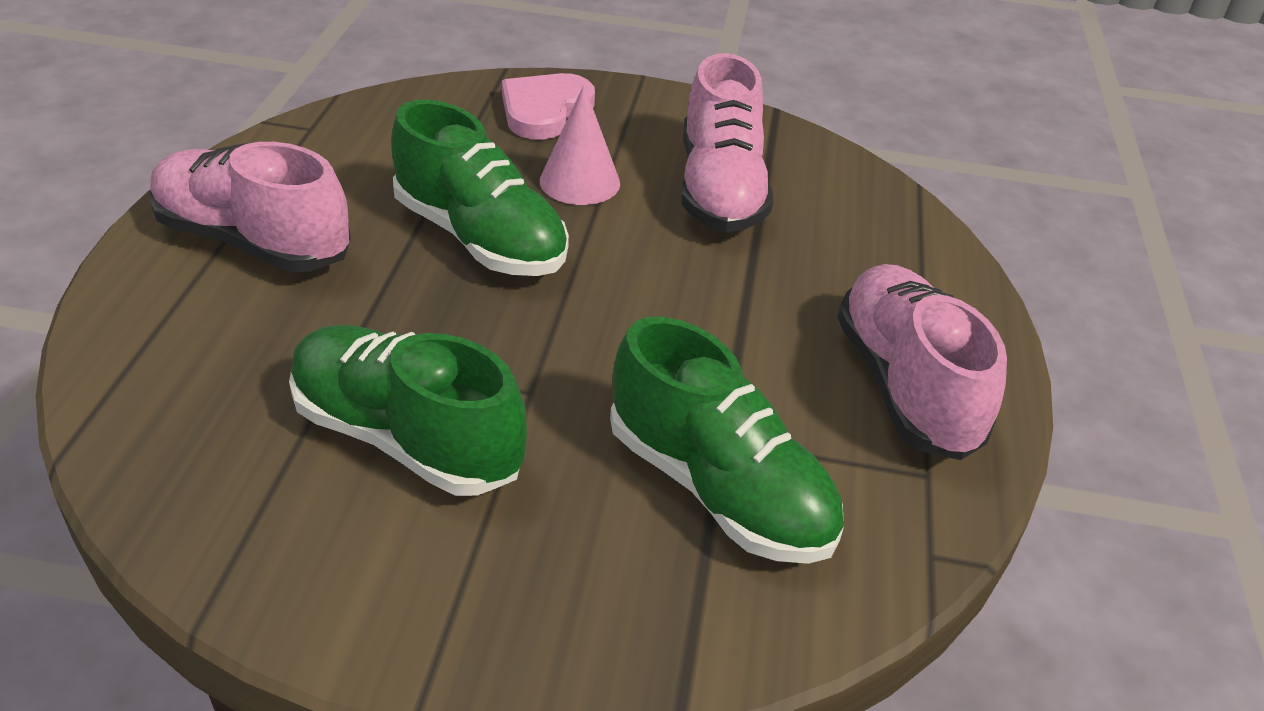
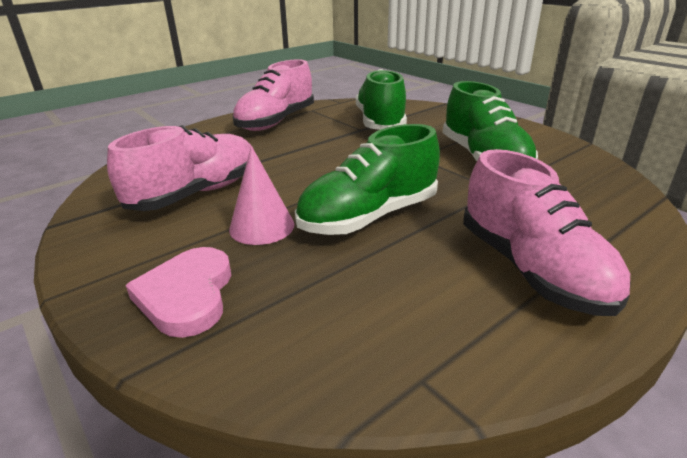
camera: 135 degrees left, 10 degrees down
green shoe [391,100,569,276] -> green shoe turned 120 degrees counterclockwise [295,124,440,235]
pink heart [502,73,595,140] -> pink heart turned 105 degrees clockwise [126,247,231,338]

